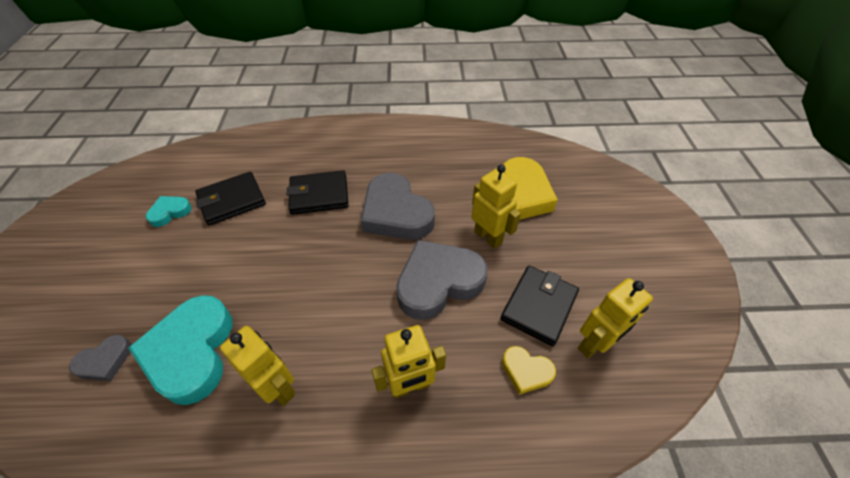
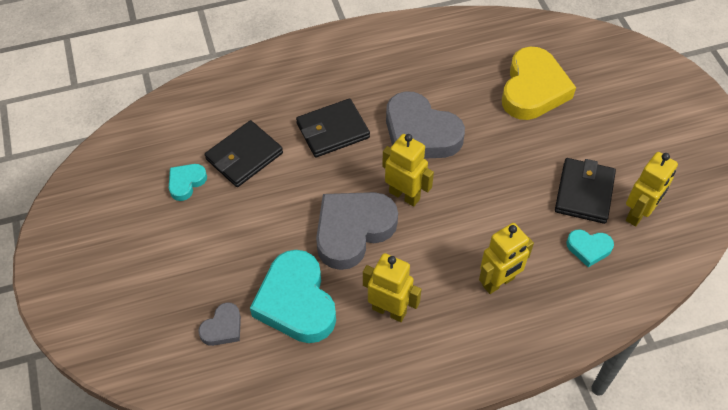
camera: 15 degrees left, 5 degrees up
grey heart [396,240,488,320] -> grey heart moved to [316,192,398,270]
yellow robot [471,165,521,249] -> yellow robot moved to [382,134,434,207]
yellow heart [502,346,556,395] -> turquoise heart [566,230,614,267]

